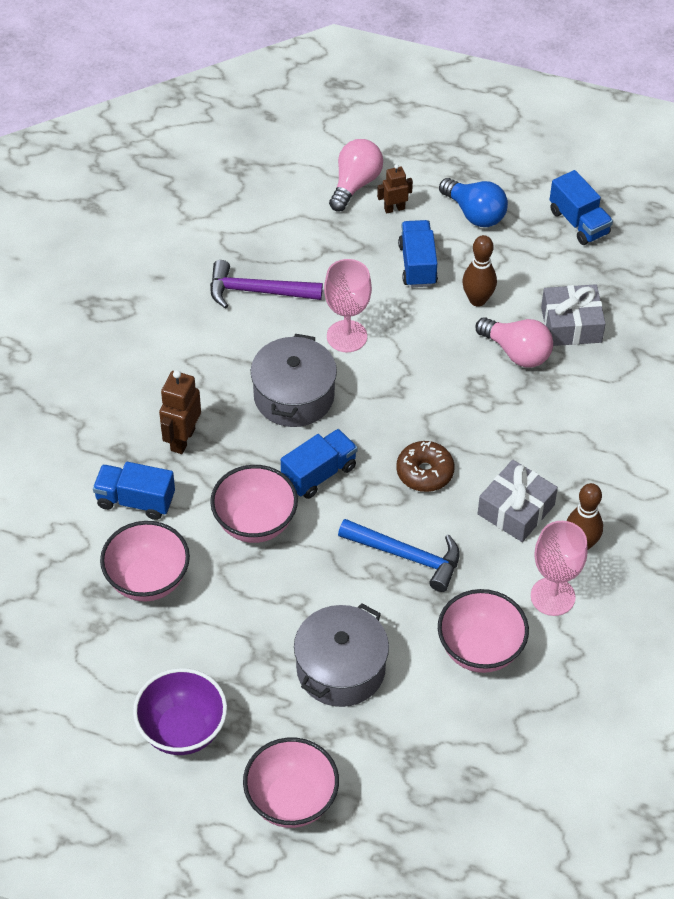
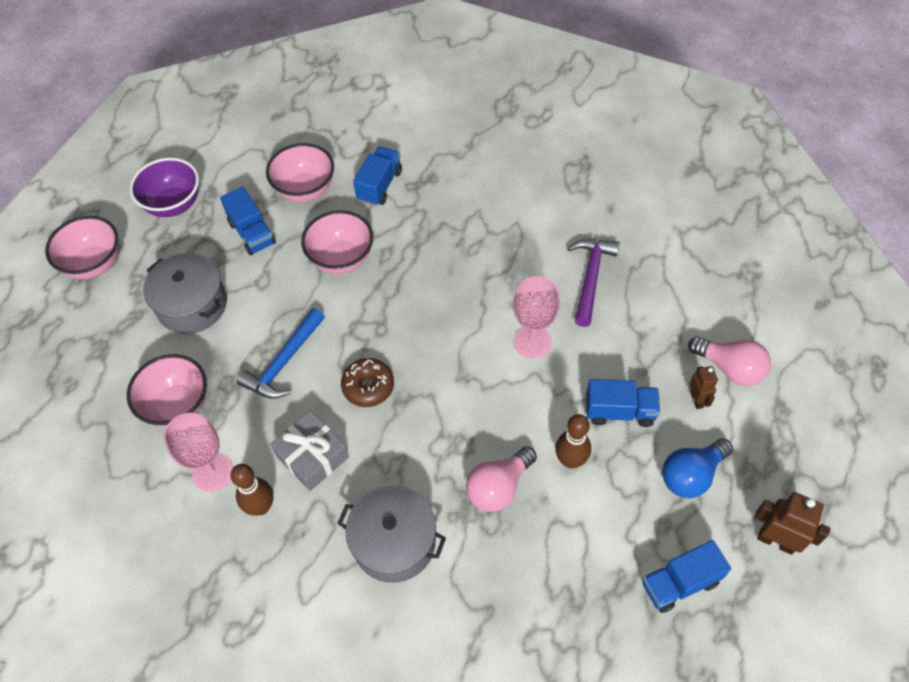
camera: 100 degrees right, 5 degrees up
brown robot [159,370,201,454] -> brown robot moved to [754,492,830,555]
grey pot [251,334,337,427] -> grey pot moved to [337,486,446,583]
blue truck [281,429,358,499] -> blue truck moved to [220,187,276,255]
grey gift [541,284,606,346] -> none

